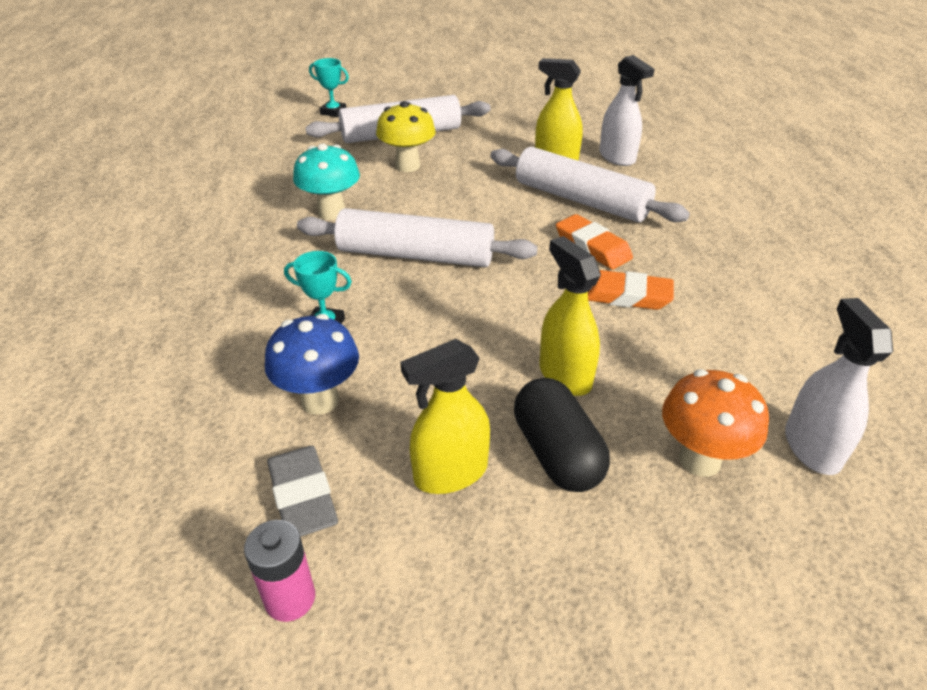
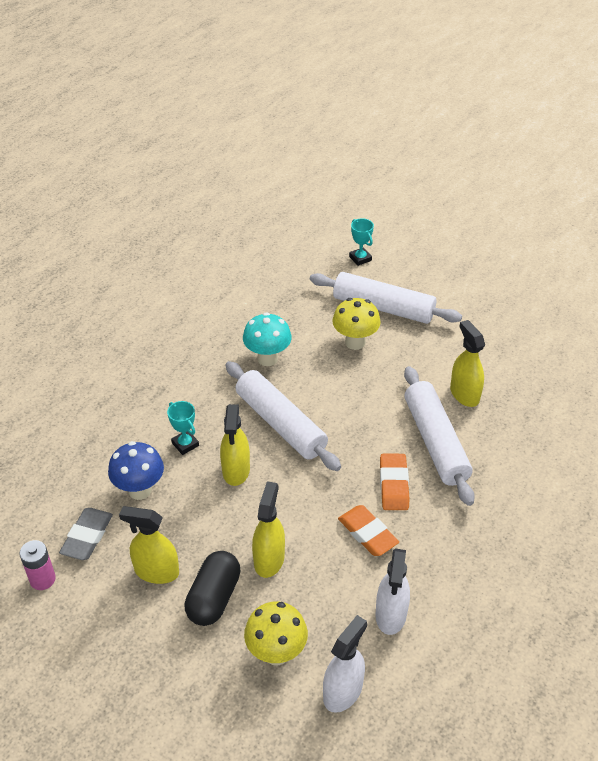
camera: 40 degrees right, 5 degrees up
white spray bottle [599,55,655,166] -> white spray bottle moved to [375,548,410,635]
orange mushroom [662,369,769,477] -> yellow mushroom [244,602,308,665]
none -> yellow spray bottle [220,404,250,486]

